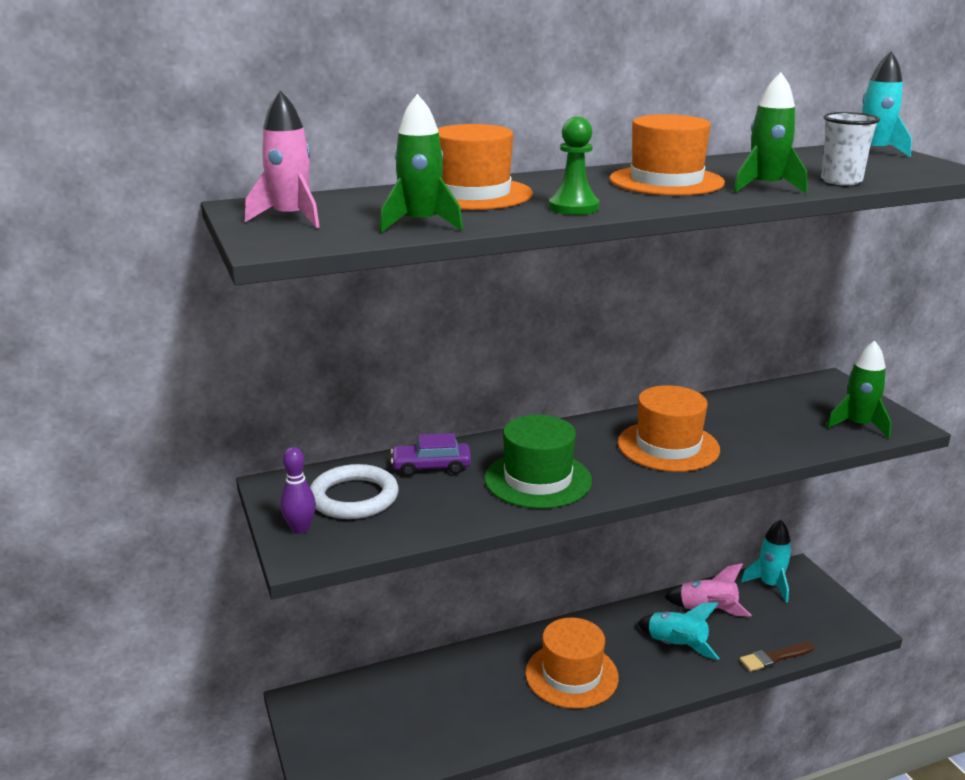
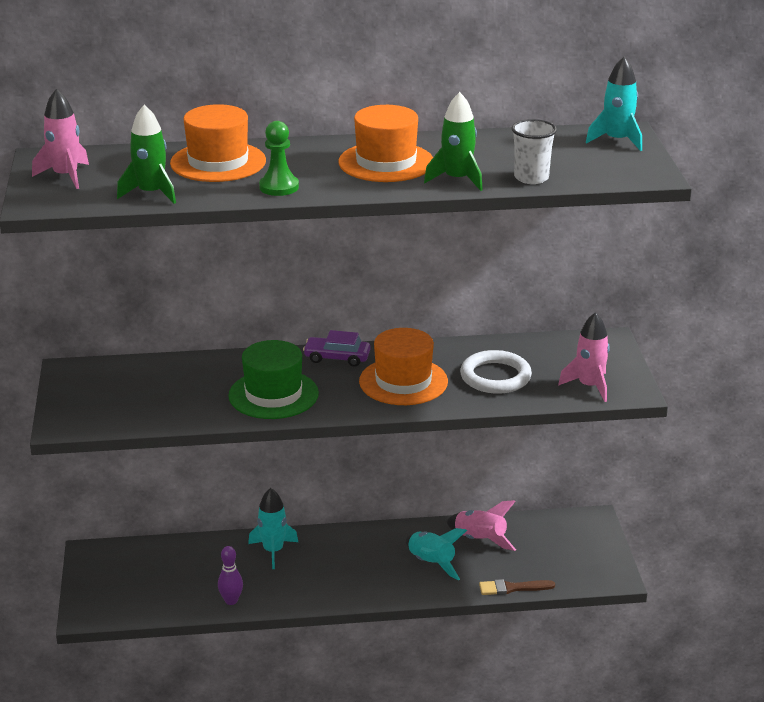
camera: 15 degrees right, 5 degrees up
purple bowling pin [280,447,316,534] -> purple bowling pin moved to [218,546,243,605]
white ring [310,464,399,519] -> white ring moved to [460,350,532,394]
purple car [391,433,471,476] -> purple car moved to [303,330,371,367]
orange hat [525,617,619,709] -> none
turquoise rocket [741,520,792,603] -> turquoise rocket moved to [248,488,298,569]
green rocket [826,340,891,438] -> pink rocket [558,312,610,402]

